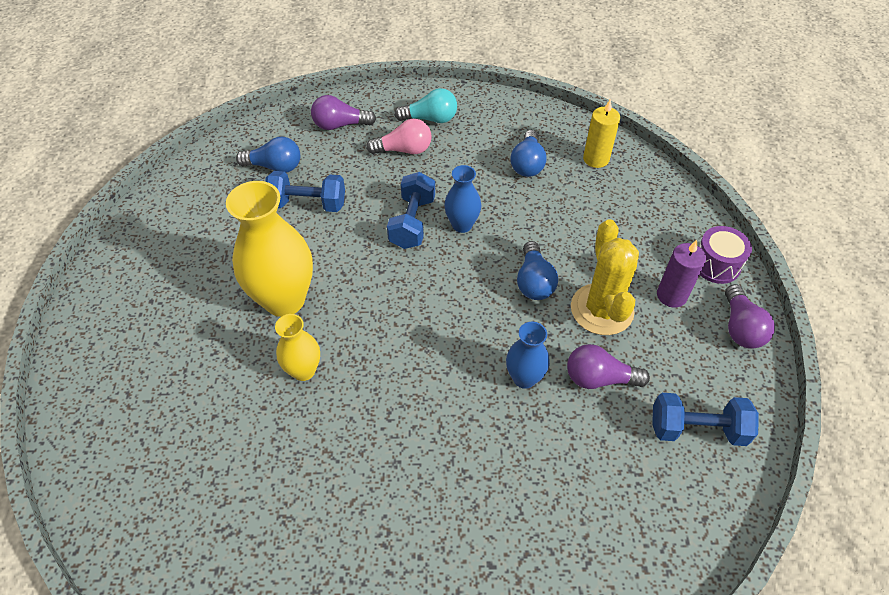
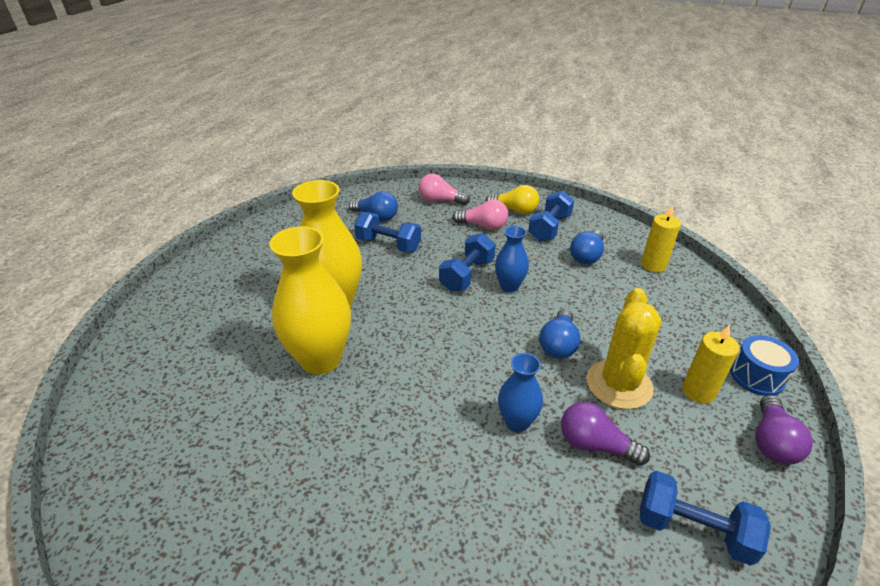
camera: 20 degrees right, 15 degrees down
yellow vase [275,314,320,381] -> yellow vase [269,226,351,374], size x1.87
purple light bulb [311,95,376,130] -> pink light bulb [418,174,470,205]
turquoise light bulb [394,88,457,123] -> yellow light bulb [485,185,539,214]
purple candle [657,240,706,308] -> yellow candle [682,325,740,404]
purple drum [699,226,752,284] -> blue drum [730,335,799,396]
none -> blue dumbbell [528,190,574,242]

